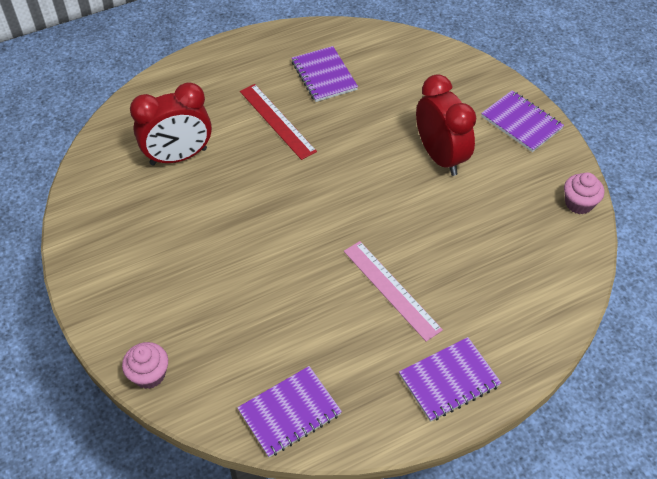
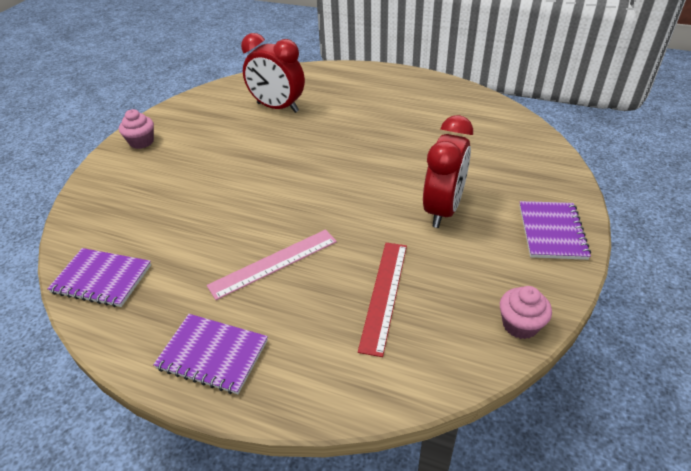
camera: 50 degrees right, 10 degrees down
pink cupcake [122,342,168,389] -> pink cupcake moved to [119,109,154,149]
red ruler [240,84,317,160] -> red ruler moved to [358,243,407,357]
purple notebook [292,46,358,102] -> none
pink ruler [344,241,443,342] -> pink ruler turned 45 degrees clockwise [207,229,337,300]

